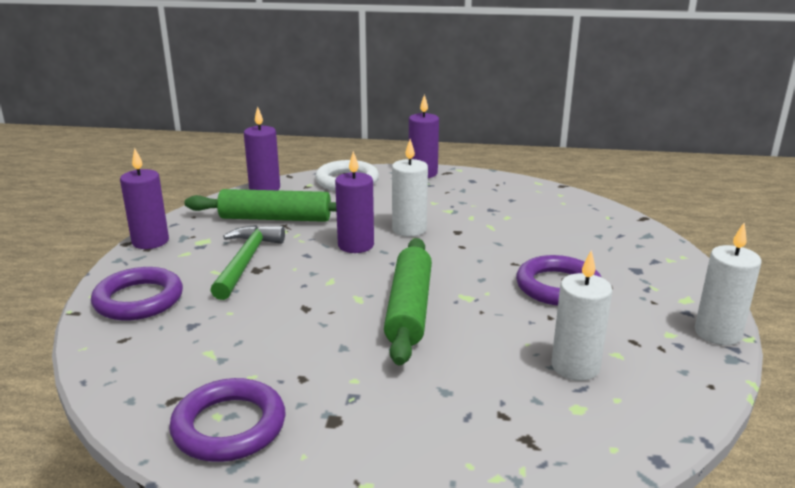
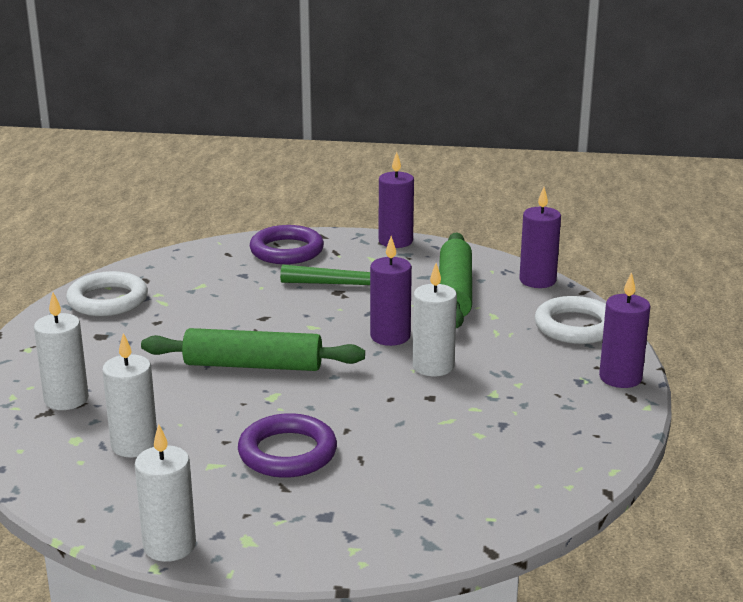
camera: 90 degrees right, 0 degrees up
purple ring [169,378,286,462] -> white ring [66,271,148,316]
none -> white candle [34,292,89,410]

